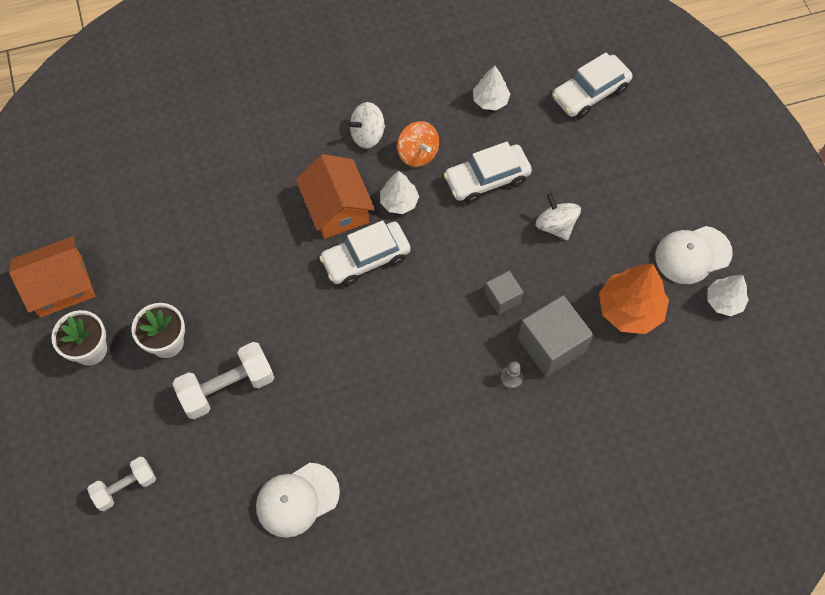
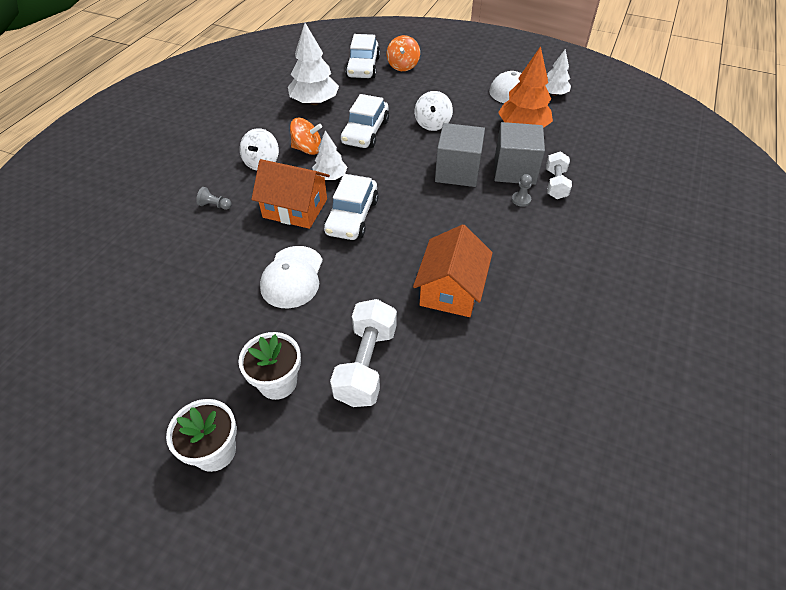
camera: 50 degrees left, 15 degrees down
orange house [9,236,95,318] -> orange house moved to [413,224,493,317]
white dumbbell [87,457,156,511] -> white dumbbell moved to [546,151,572,199]
white cap [256,463,340,538] -> white cap moved to [260,246,323,308]
white tree [473,65,510,110] -> white tree [288,23,339,105], size x1.67
grey cube [485,271,524,315] -> grey cube [435,123,485,187], size x1.80
white spinning top [536,193,581,240] -> white spinning top turned 90 degrees counterclockwise [415,91,453,131]
none -> grey pawn [196,187,232,210]
none -> orange spinning top [387,35,420,71]

